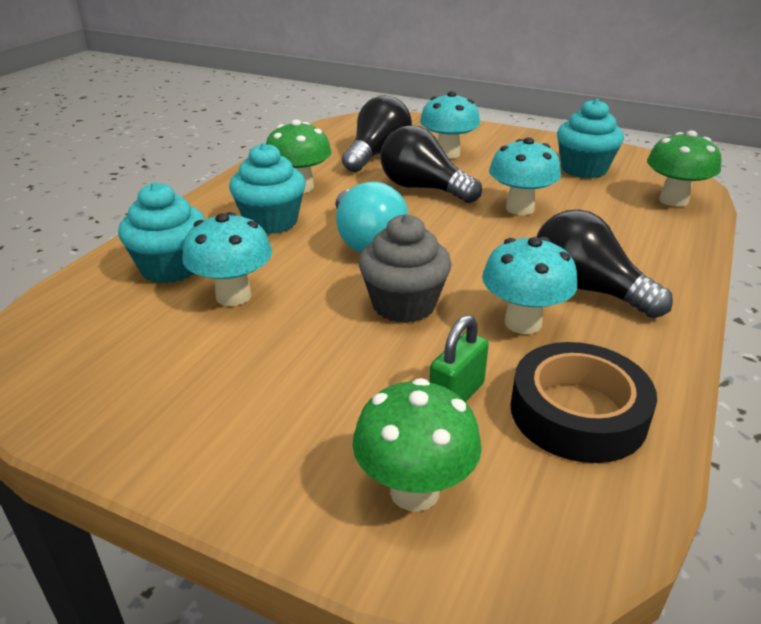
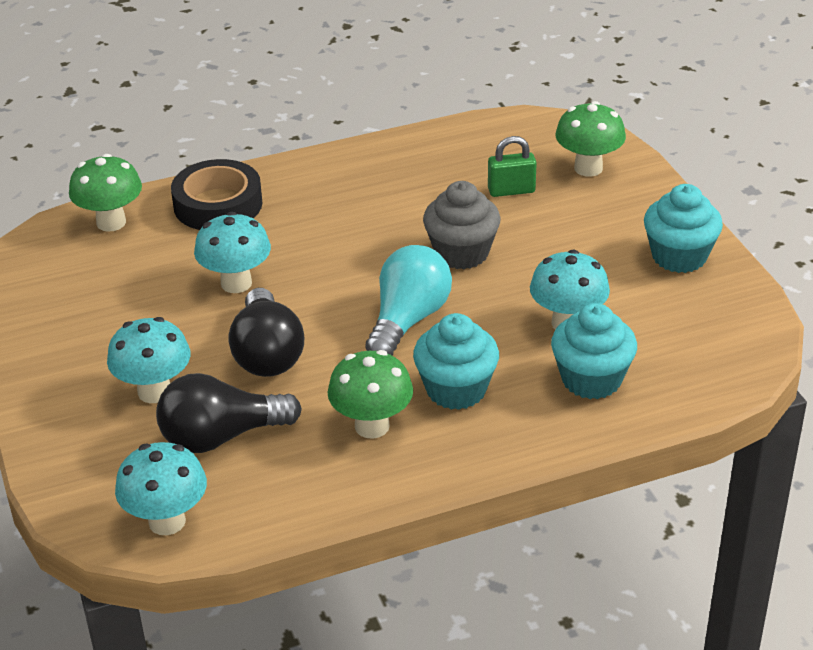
camera: 135 degrees left, 5 degrees up
turquoise mushroom [482,237,578,334] -> turquoise mushroom moved to [115,442,207,535]
black tape [510,342,657,463] -> black tape moved to [171,159,263,230]
black light bulb [537,209,673,318] -> none
turquoise cupcake [557,98,624,178] -> turquoise cupcake moved to [644,184,723,273]

